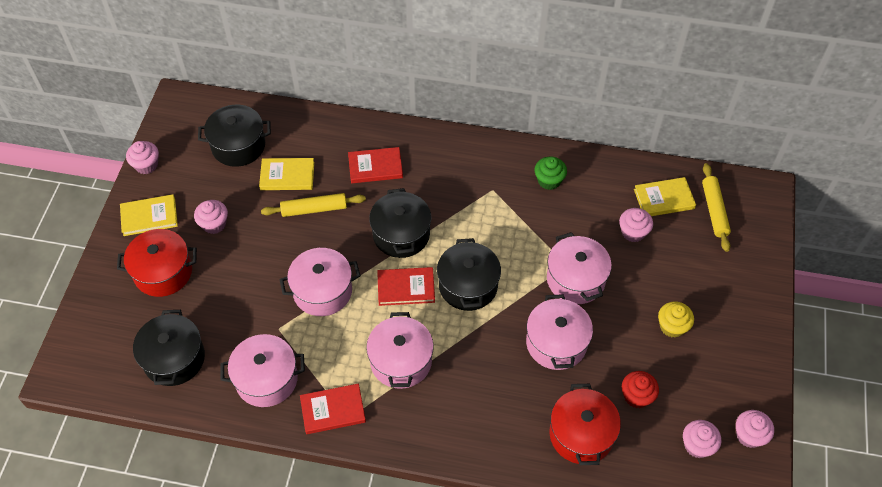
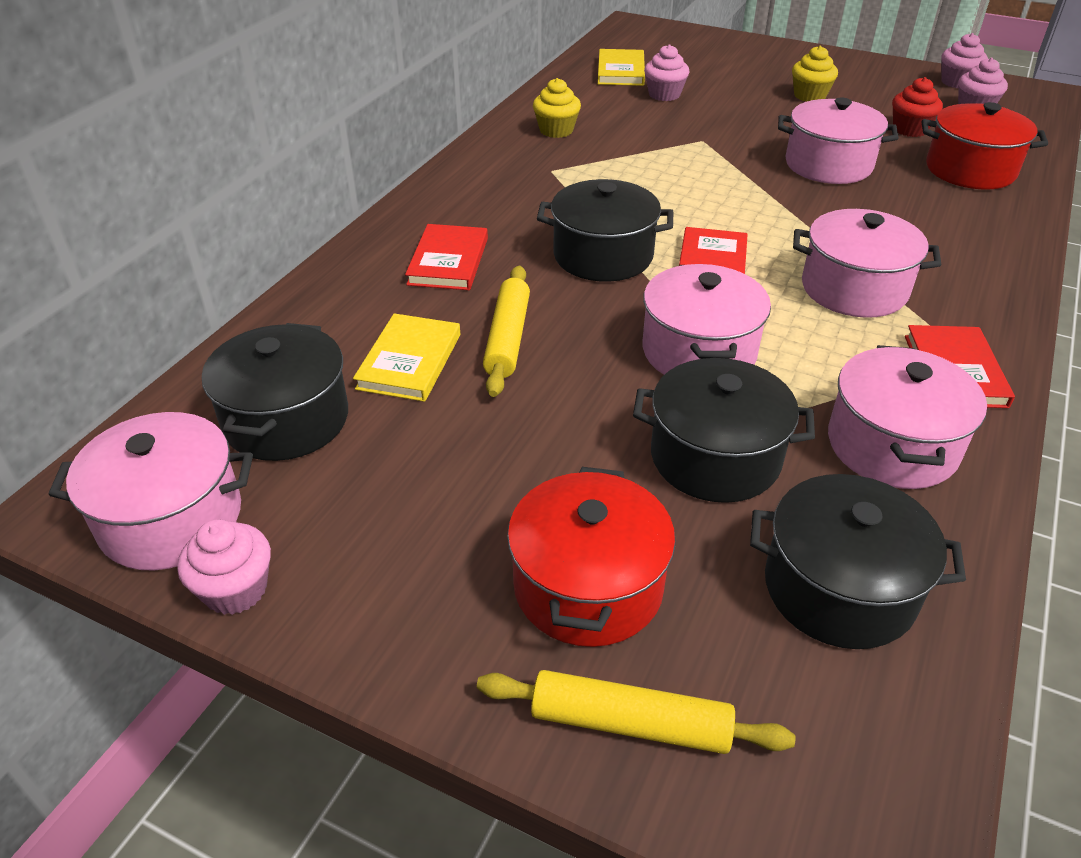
camera: 75 degrees left, 15 degrees down
yellow book [120,194,178,236] -> none
pink cupcake [194,200,228,234] -> none
black pot [437,238,501,311] -> black pot moved to [633,358,815,503]
green cupcake [535,157,567,190] -> yellow cupcake [533,78,581,138]
pink pot [547,232,612,304] -> pink pot moved to [49,412,253,570]
yellow rolling pin [702,163,731,252] -> yellow rolling pin moved to [477,670,796,754]

